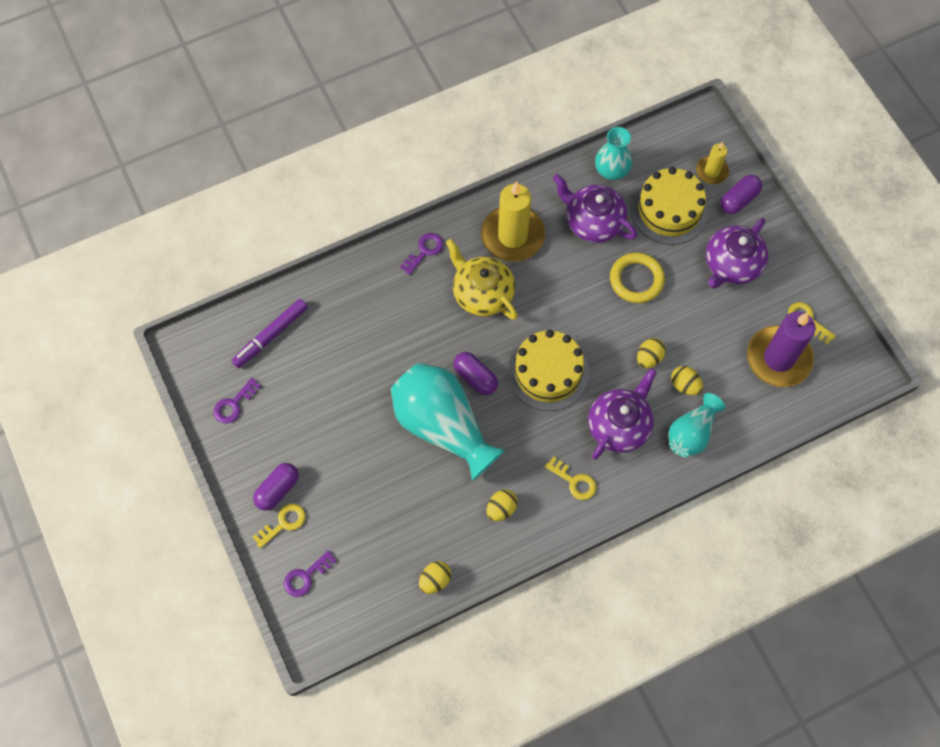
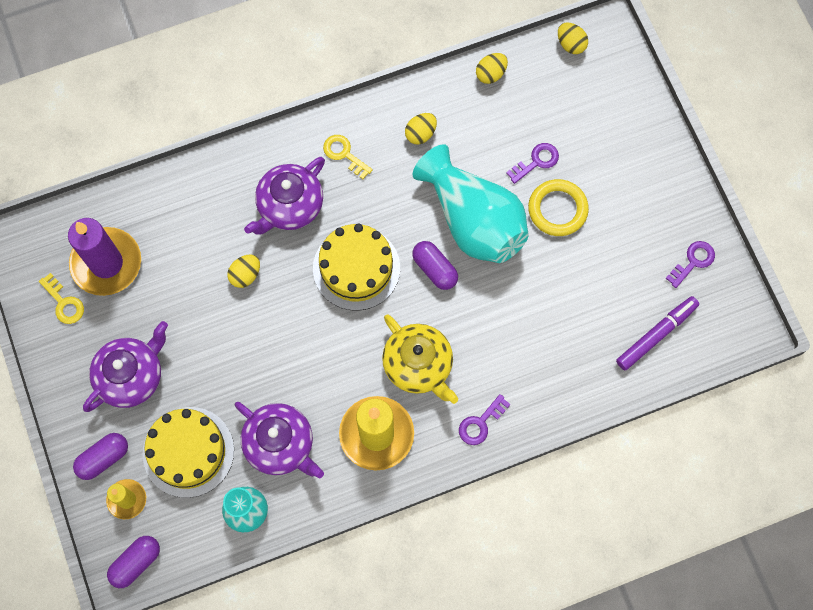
camera: 175 degrees left, 5 degrees up
purple capsule [253,463,299,511] -> purple capsule moved to [107,536,160,588]
yellow key [253,504,306,548] -> none
purple key [284,550,337,597] -> purple key moved to [506,143,559,184]
yellow ring [610,252,665,303] -> yellow ring moved to [528,179,589,236]
turquoise vase [669,393,725,457] -> none
yellow egg [671,366,703,395] -> yellow egg moved to [558,23,588,54]

